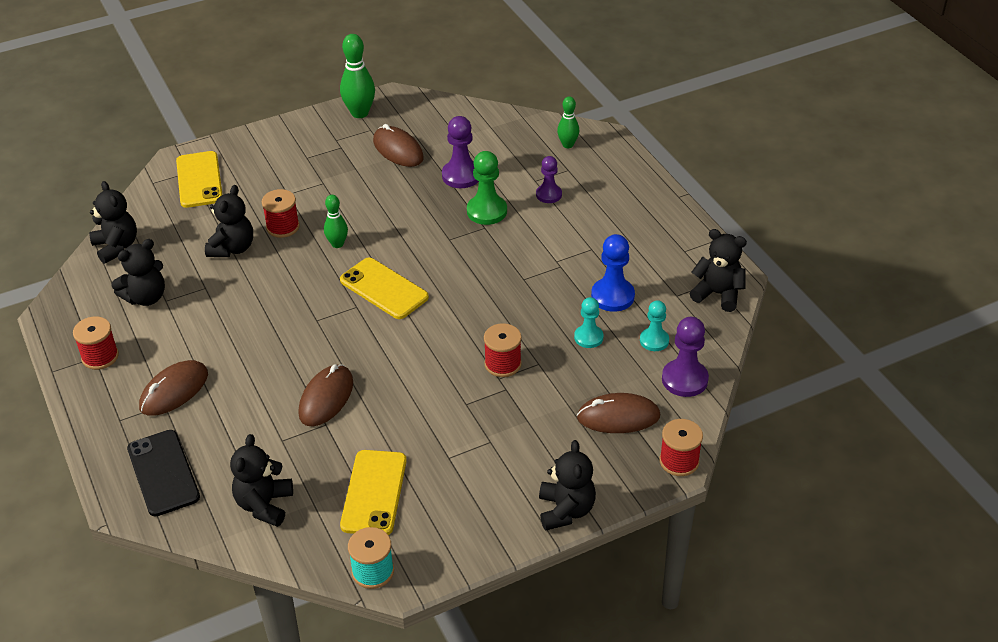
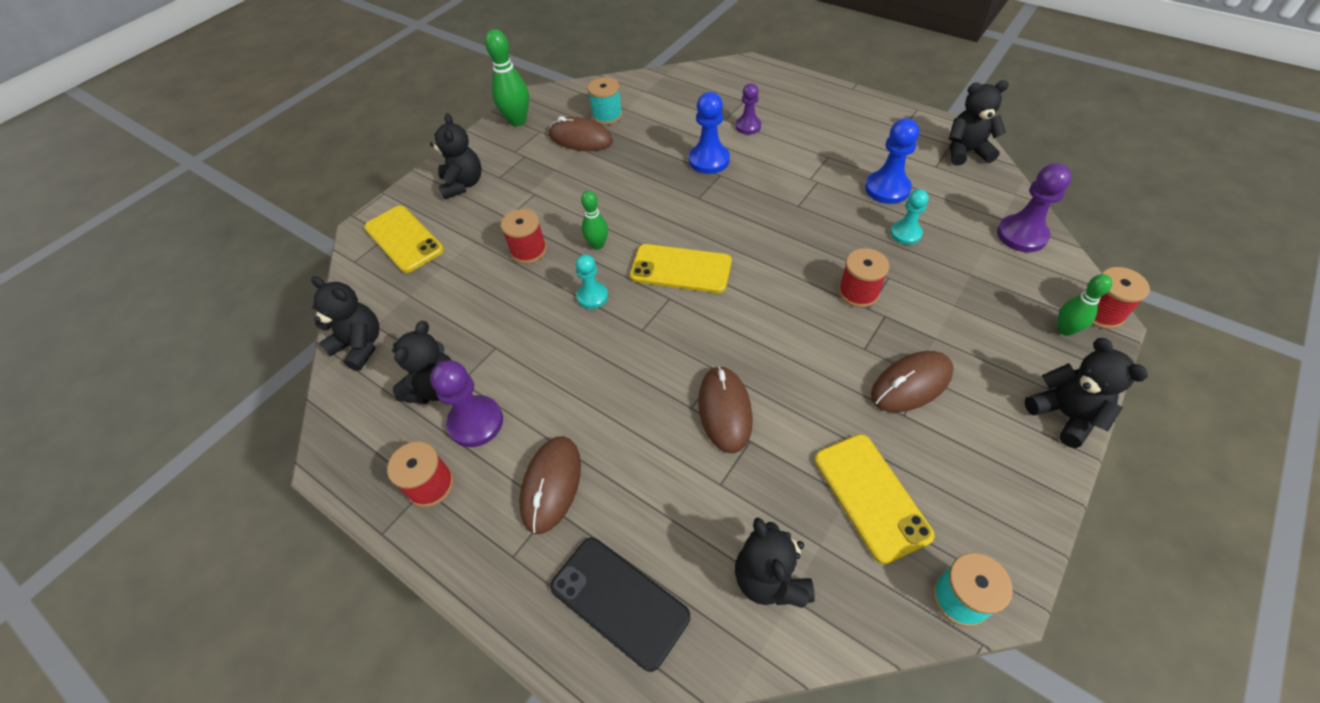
camera: 25 degrees left, 10 degrees up
black teddy bear [205,185,253,257] -> black teddy bear moved to [430,113,482,199]
purple pawn [442,116,479,188] -> purple pawn moved to [430,360,503,447]
green pawn [467,151,507,225] -> blue pawn [689,92,730,174]
green bowling pin [557,96,580,148] -> green bowling pin moved to [1057,274,1112,336]
brown mouse [577,393,660,433] -> brown mouse moved to [871,351,954,412]
turquoise pawn [640,300,669,351] -> turquoise pawn moved to [576,254,608,309]
none -> turquoise spool [588,77,623,125]

